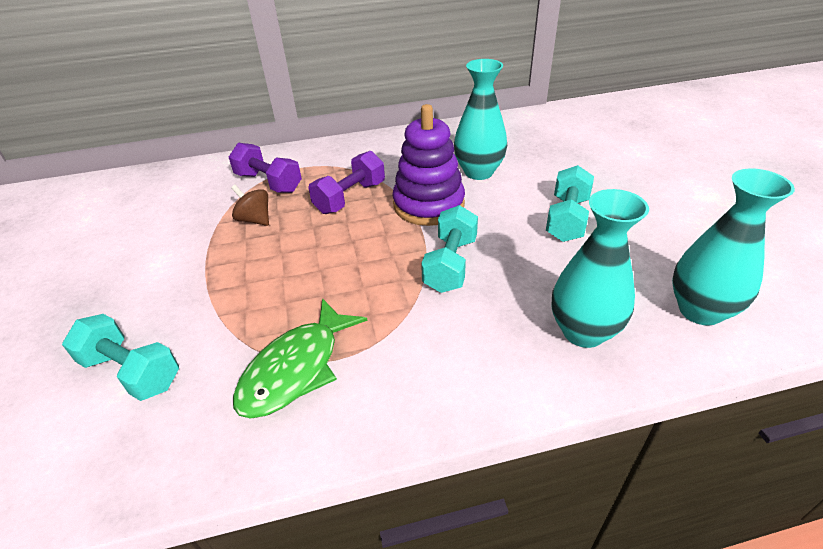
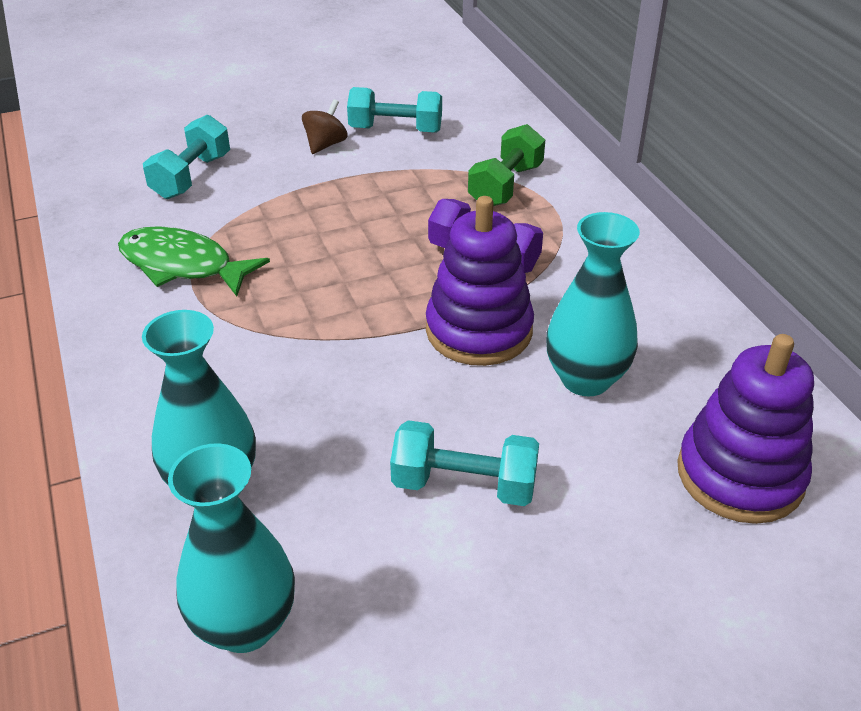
camera: 80 degrees right, 0 degrees up
purple dumbbell [229,143,302,193] -> green dumbbell [468,124,545,206]
brown spinning top [231,185,269,226] -> brown spinning top moved to [302,99,348,154]
turquoise dumbbell [421,205,478,293] -> turquoise dumbbell moved to [347,87,442,133]
none -> purple stacking toy [677,334,814,524]

